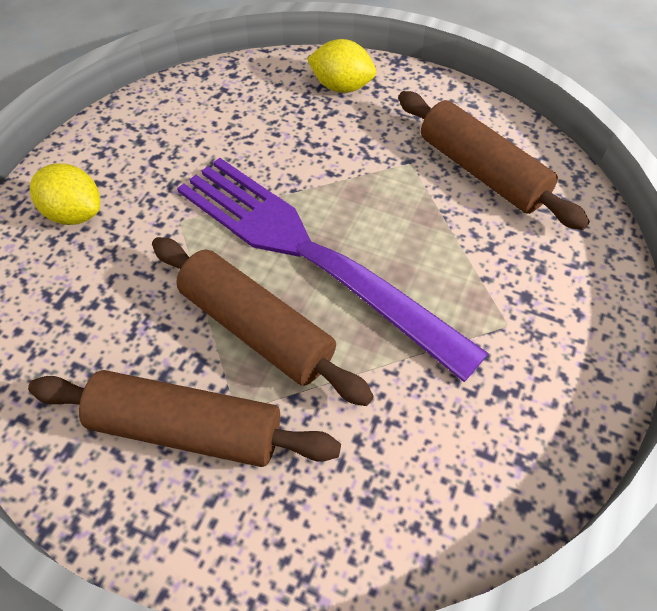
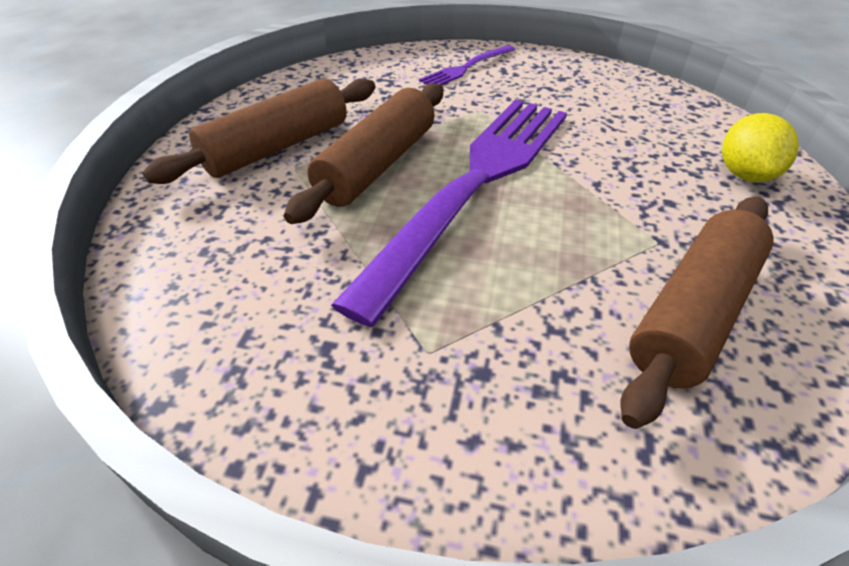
camera: 80 degrees right, 10 degrees down
brown rolling pin [28,370,341,467] -> brown rolling pin turned 45 degrees clockwise [142,78,376,184]
yellow lemon [30,163,100,225] -> purple fork [419,45,515,85]

